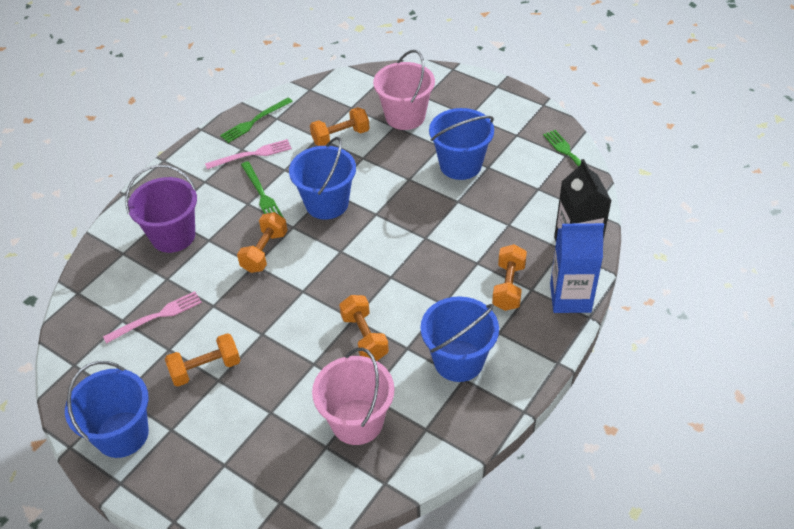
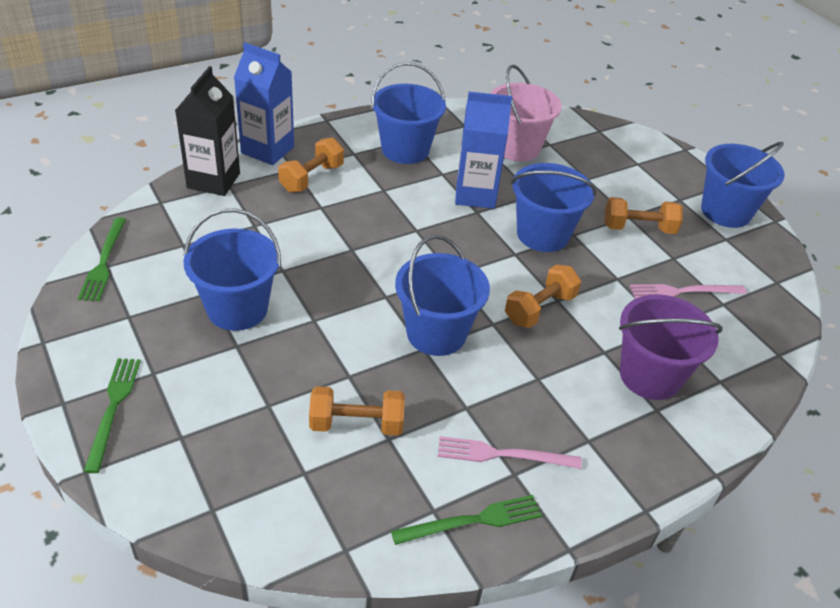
camera: 160 degrees left, 5 degrees down
green fork [241,161,283,217] -> green fork moved to [84,358,141,473]
orange dumbbell [339,295,389,361] -> blue carton [455,92,512,209]
pink bucket [373,50,435,130] -> none
none -> blue bucket [511,163,597,252]

